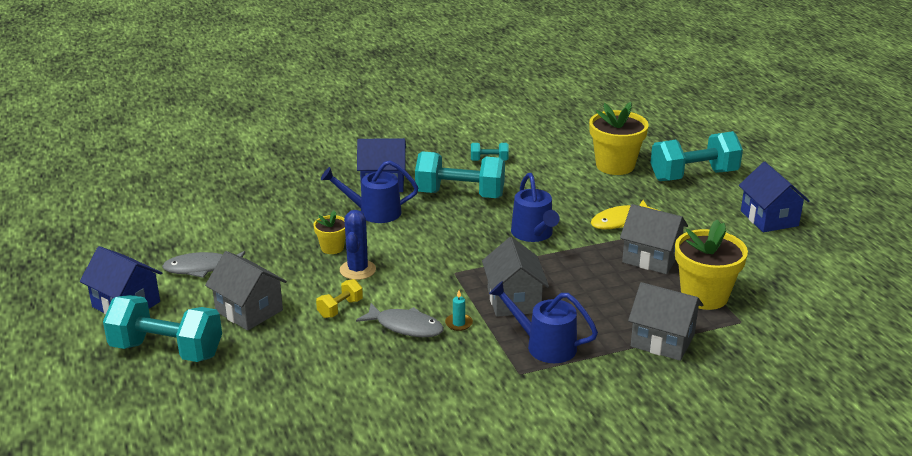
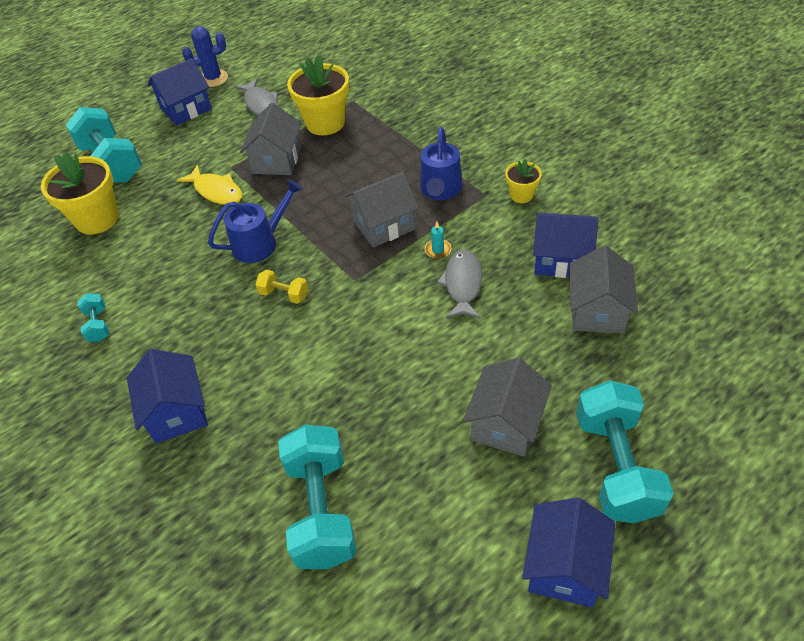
camera: 105 degrees left, 20 degrees up
grey fish [162,251,245,278] -> grey fish moved to [234,78,278,116]
yellow flower pot [313,210,346,254] -> yellow flower pot moved to [505,159,542,203]
yellow dumbbell [316,279,363,318] -> yellow dumbbell moved to [255,270,308,304]
blue watering can [321,160,418,223] -> none
blue cactus [340,210,376,280] -> blue cactus moved to [182,26,228,87]
turquoise dumbbell [415,151,505,198] -> turquoise dumbbell moved to [278,424,357,569]
grey house [628,282,703,361] -> grey house moved to [569,245,638,333]
none -> blue house [533,213,599,278]

